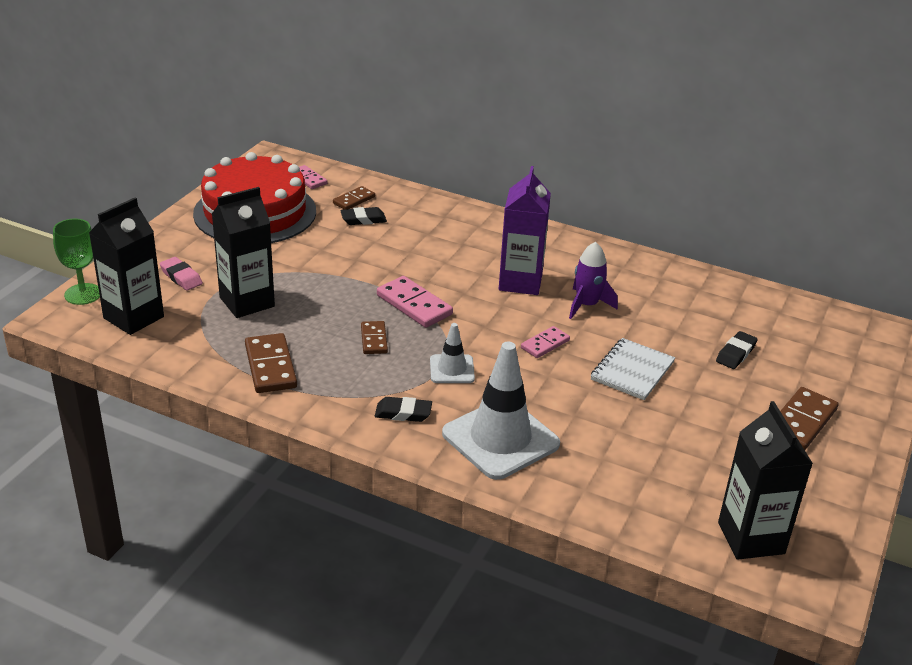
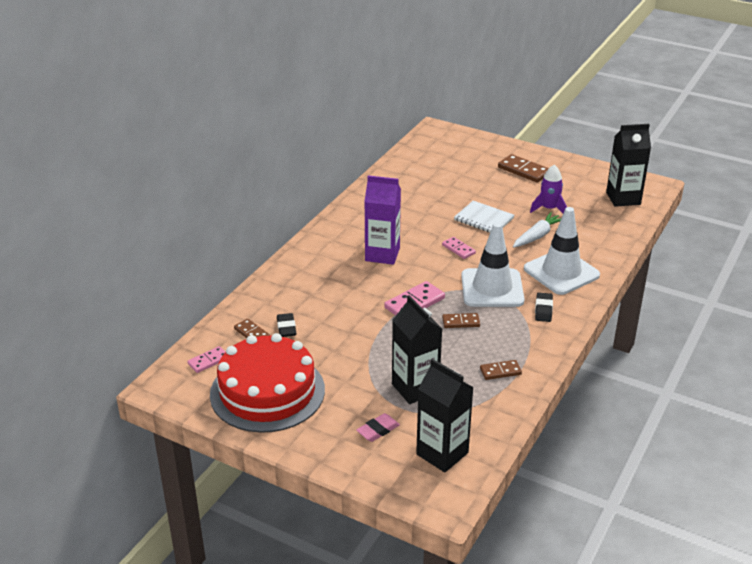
camera: 85 degrees left, 0 degrees up
green goblet [53,219,100,305] -> none
brown domino [245,333,297,393] -> brown domino [480,360,522,380], size x0.61
white traffic cone [430,323,475,383] -> white traffic cone [461,222,524,307], size x1.96
purple rocket [569,242,618,319] -> purple rocket moved to [530,165,567,213]
black eraser [716,331,758,369] -> none
none -> white carrot [513,212,561,248]

